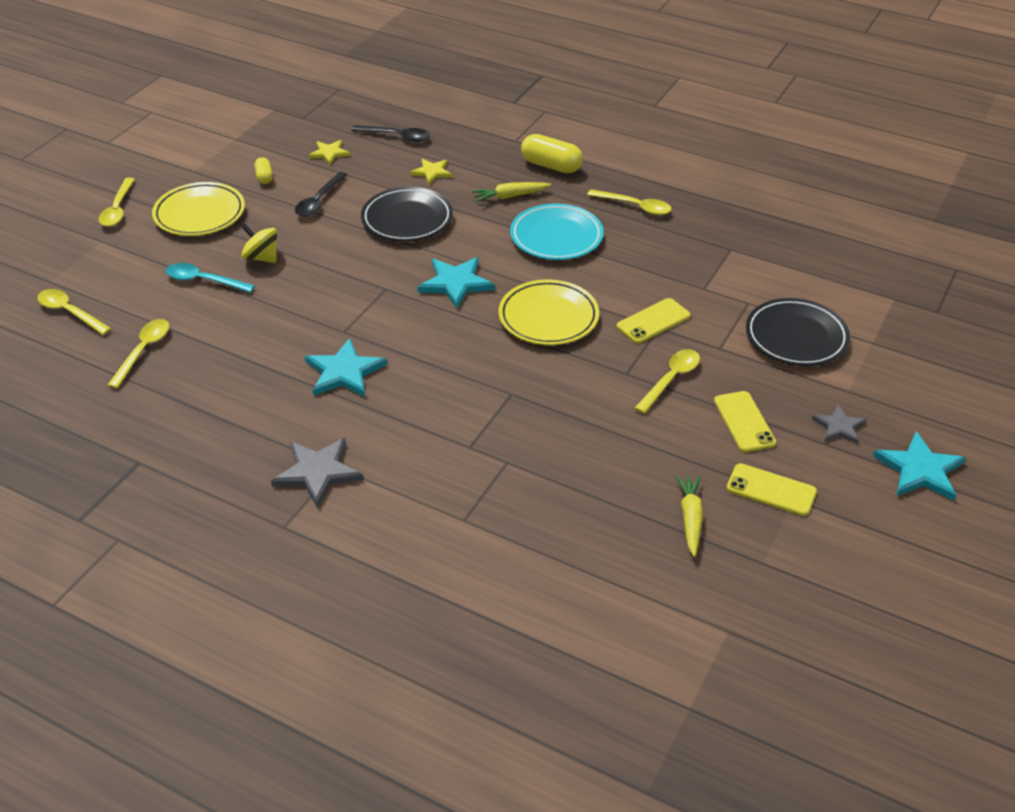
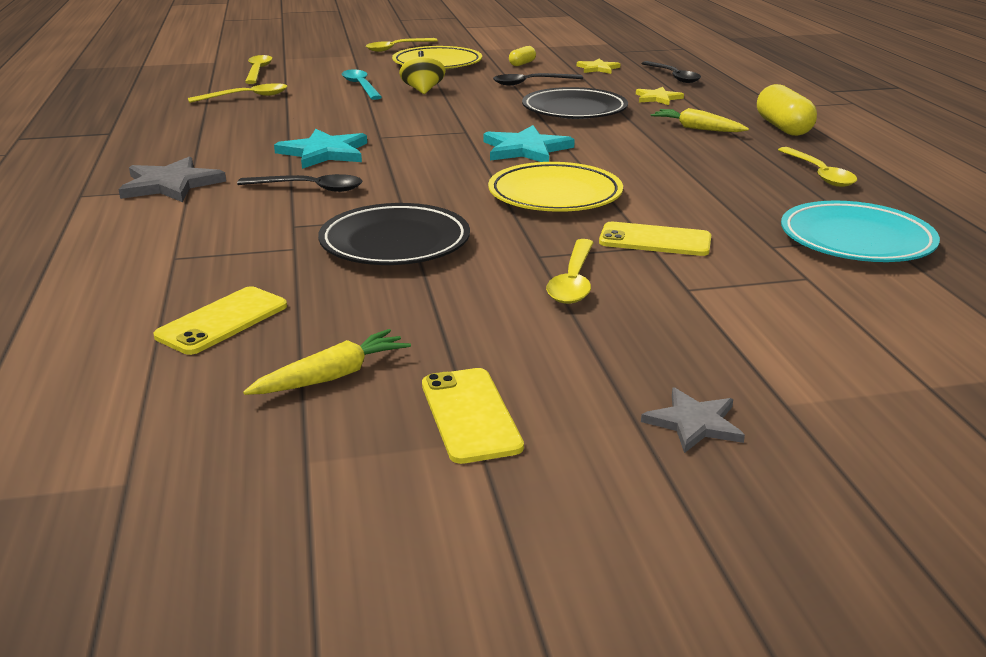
camera: 50 degrees right, 15 degrees down
turquoise plate [510,204,604,260] -> turquoise plate moved to [781,201,940,262]
yellow spoon [635,349,700,414] -> yellow spoon turned 105 degrees clockwise [546,239,594,304]
yellow phone [714,391,776,452] -> yellow phone moved to [154,286,287,355]
black plate [746,298,850,366] -> black plate moved to [318,203,470,265]
turquoise star [873,431,966,501] -> none
none -> black spoon [237,174,363,192]

